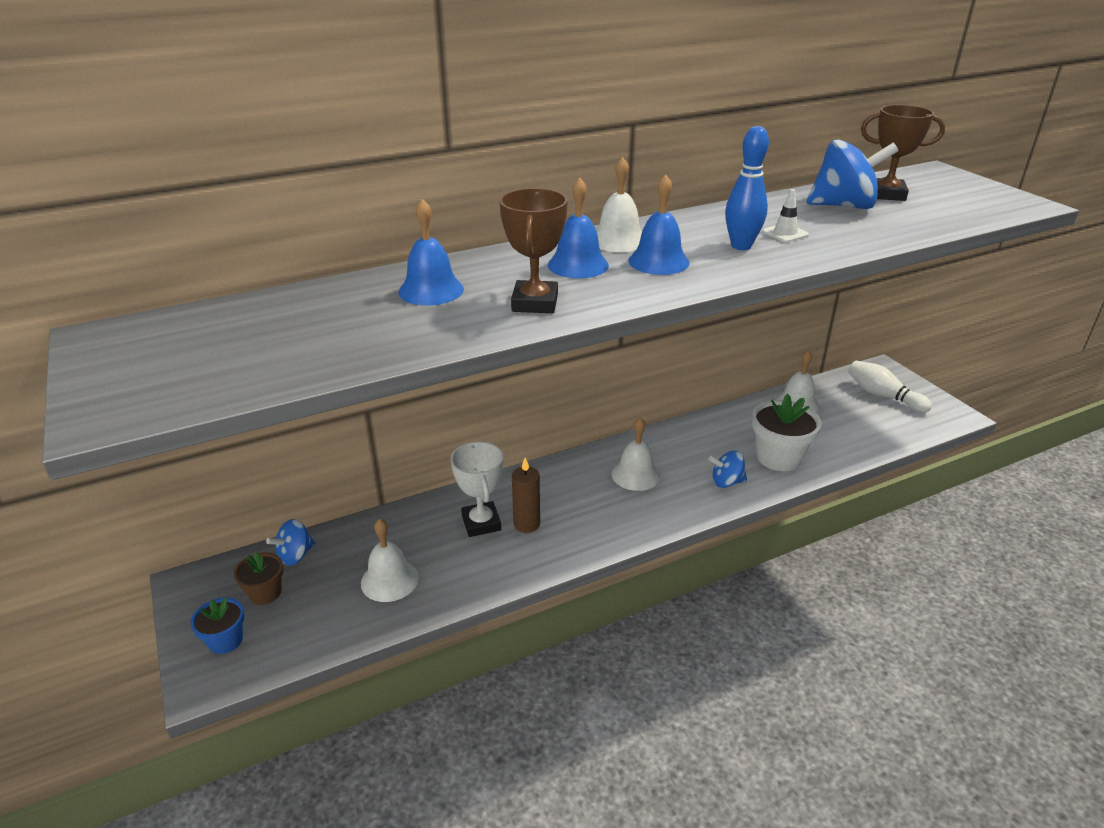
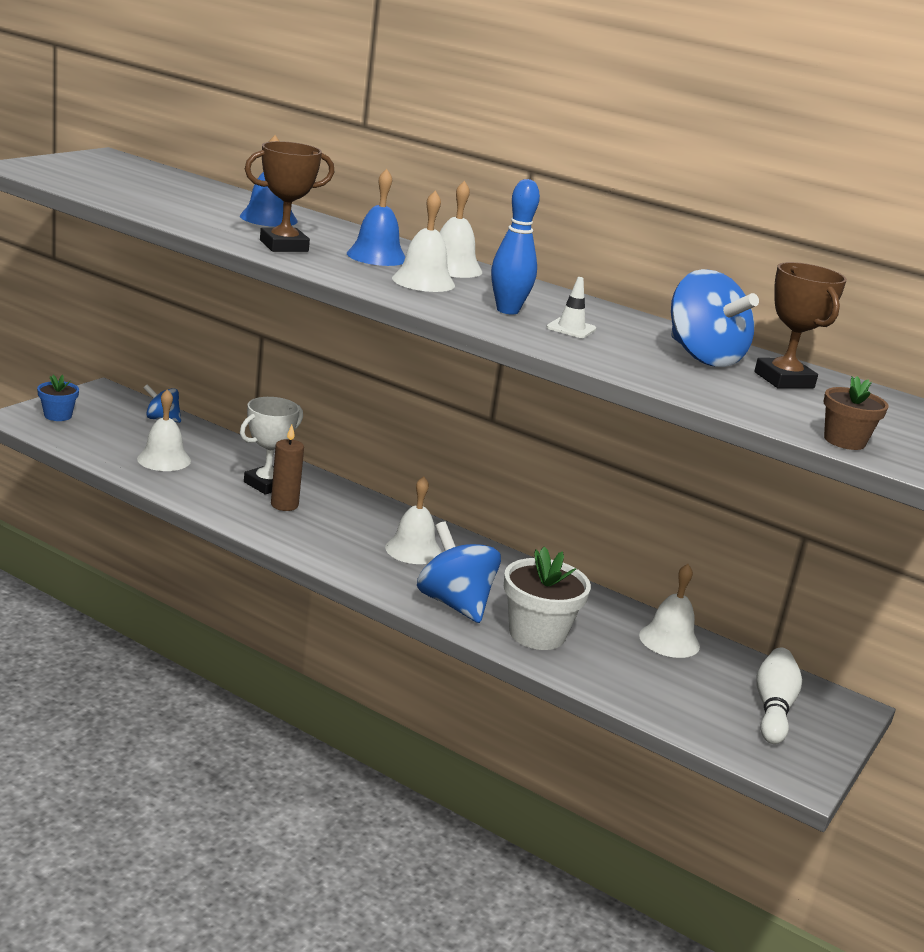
camera: 55 degrees right, 10 degrees down
brown flower pot [234,551,284,605] -> brown flower pot moved to [824,376,889,450]
blue bell [628,175,689,275] -> white bell [392,191,455,292]
blue spinning top [709,451,747,488] -> blue spinning top [417,522,501,623], size x1.77

